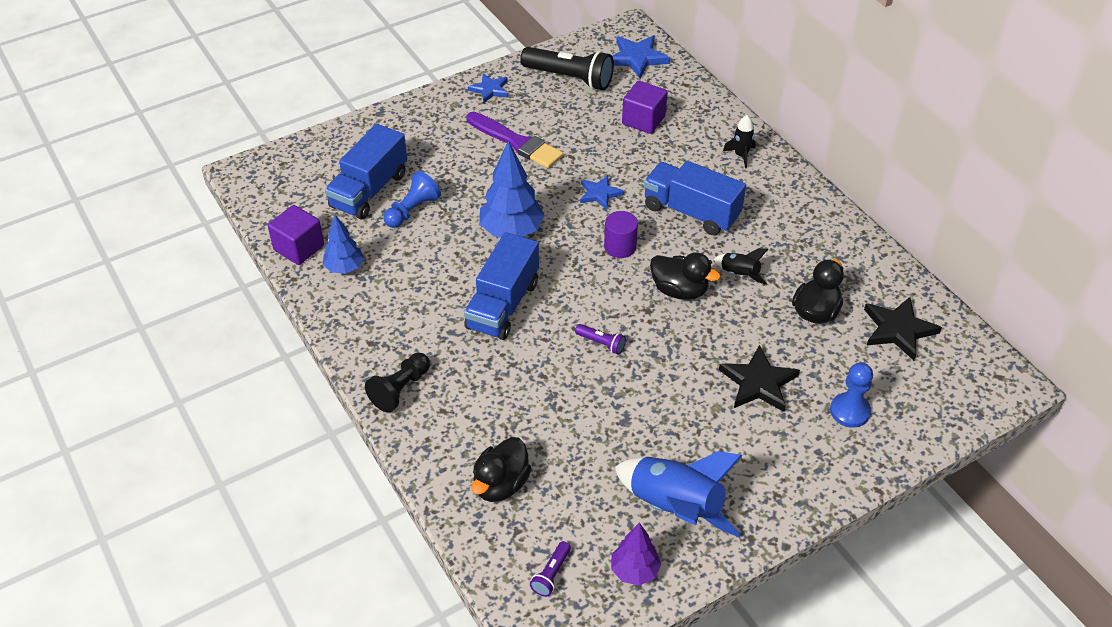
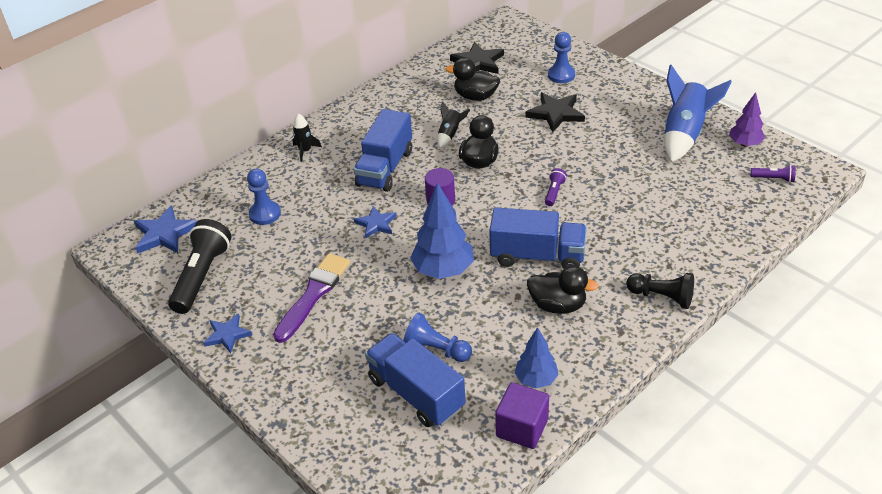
camera: 100 degrees left, 5 degrees down
blue truck [325,124,407,219] -> blue truck turned 150 degrees counterclockwise [365,333,466,427]
black duck [471,437,531,502] -> black duck moved to [527,266,599,314]
purple cube [622,81,667,134] -> blue pawn [247,169,281,225]

